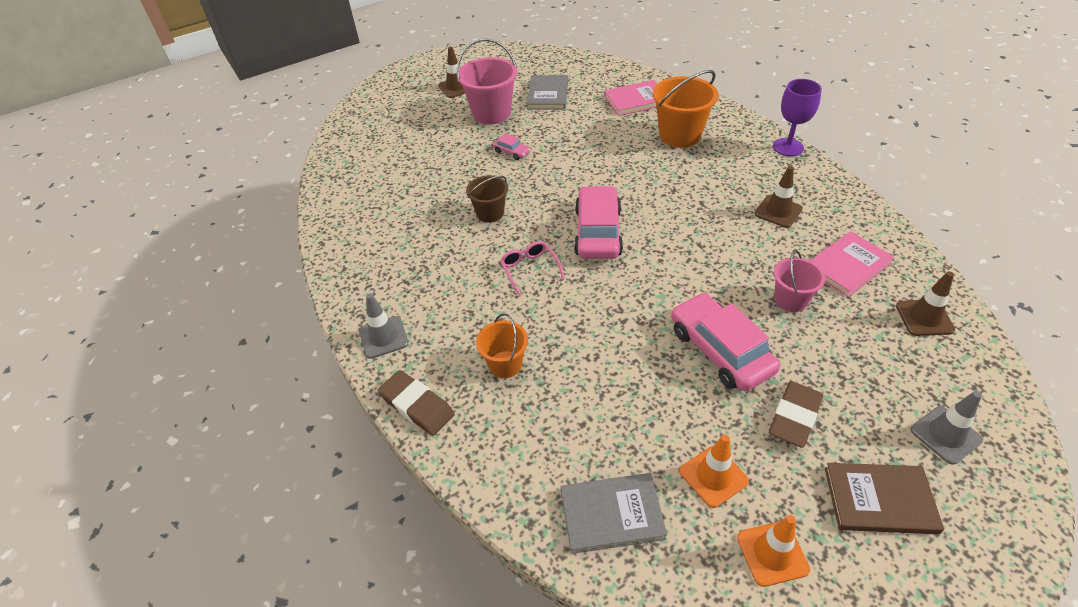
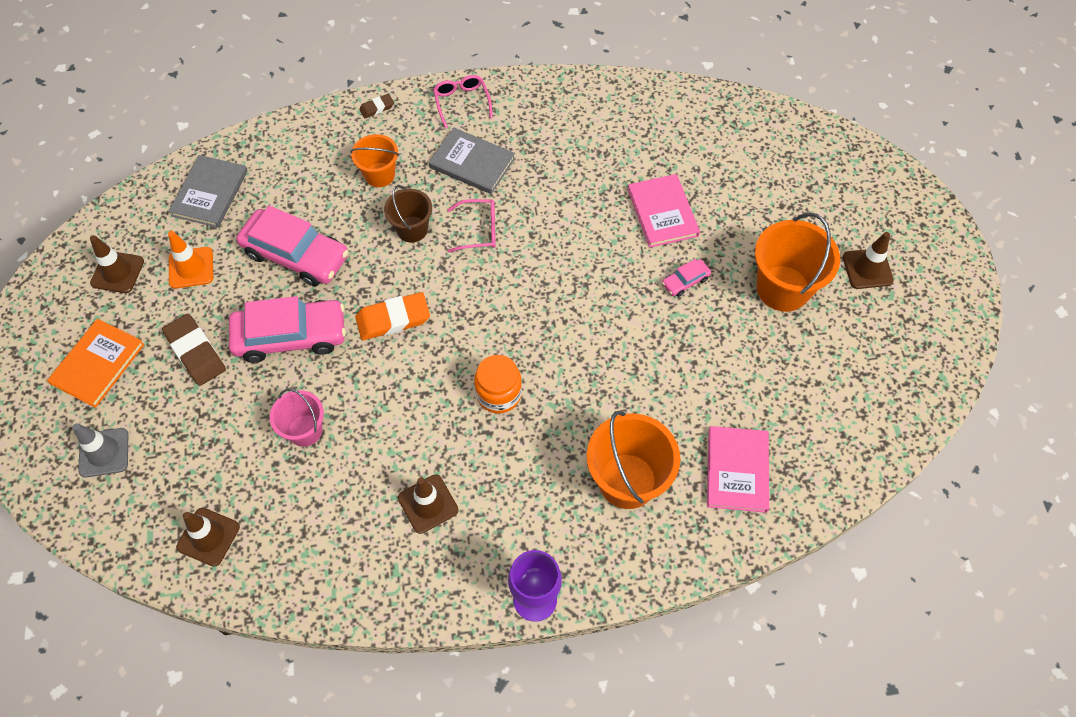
camera: 110 degrees right, 15 degrees up
grey traffic cone [359,294,409,359] -> pink glasses [433,75,492,129]
brown eraser [378,370,455,436] -> brown eraser [359,94,394,118], size x0.52
pink bucket [456,38,517,124] -> orange bucket [755,213,840,312]
brown bucket [466,176,508,223] -> brown bucket moved to [384,185,432,242]
grey book [527,75,568,109] -> grey book moved to [429,127,515,194]
pink car [574,186,623,259] -> pink car moved to [237,206,348,287]
orange traffic cone [737,515,810,587] -> brown traffic cone [90,235,144,293]
pink book [810,231,894,297] -> pink book moved to [628,174,700,248]
brown book [825,463,944,534] -> orange book [47,318,145,408]
none -> orange eraser [355,292,430,340]
none -> orange jar [474,355,522,414]

